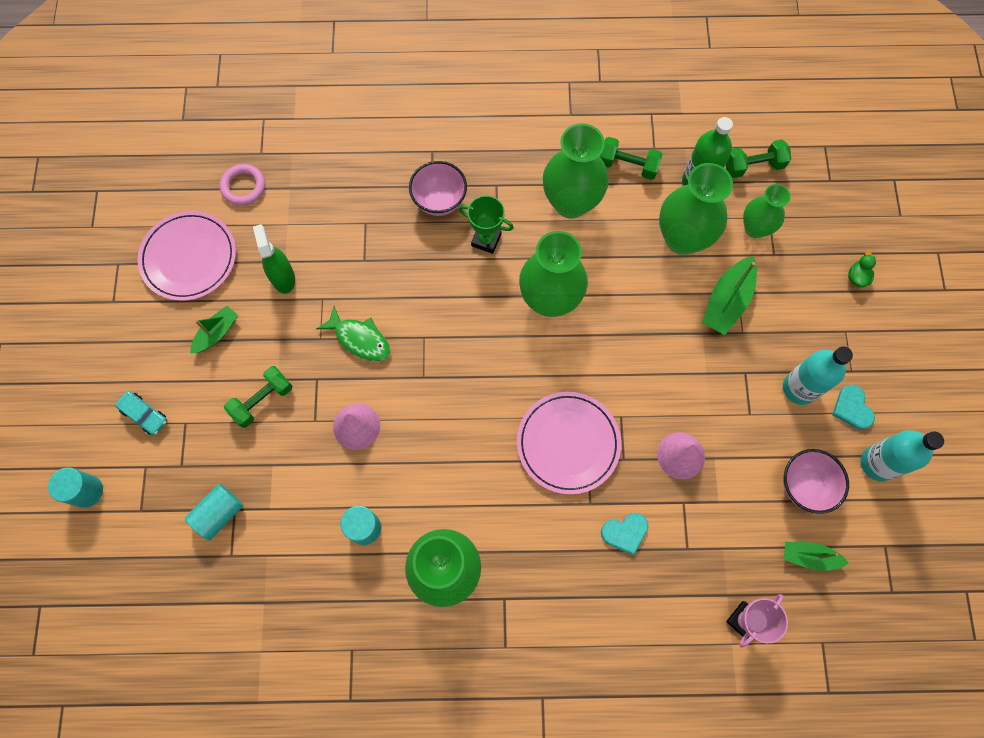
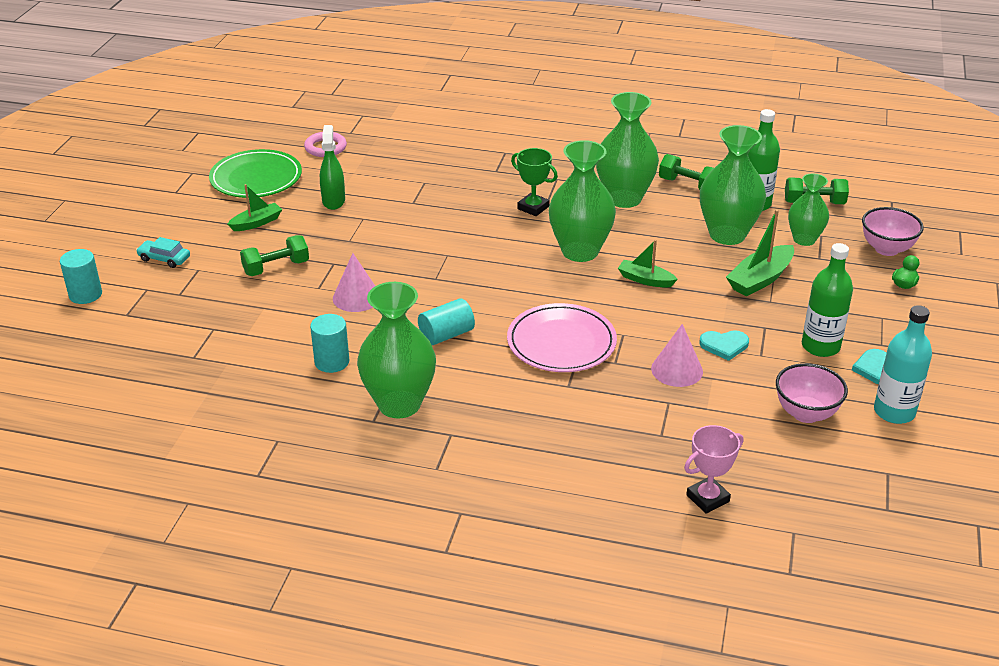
camera: 15 degrees right, 35 degrees down
turquoise car [115,391,167,435] -> turquoise car turned 150 degrees clockwise [136,237,190,268]
pink plate [138,211,236,301] -> green plate [209,149,302,198]
turquoise cylinder [185,484,243,541] -> turquoise cylinder moved to [418,298,475,345]
green fish [317,306,390,362] -> none
pink bowl [409,161,467,216] -> pink bowl moved to [862,207,924,256]
turquoise heart [601,513,648,555] -> turquoise heart moved to [699,330,749,361]
turquoise bottle [783,346,853,405] -> green bottle [802,243,853,357]
green boat [784,542,849,571] -> green boat moved to [618,240,678,288]

